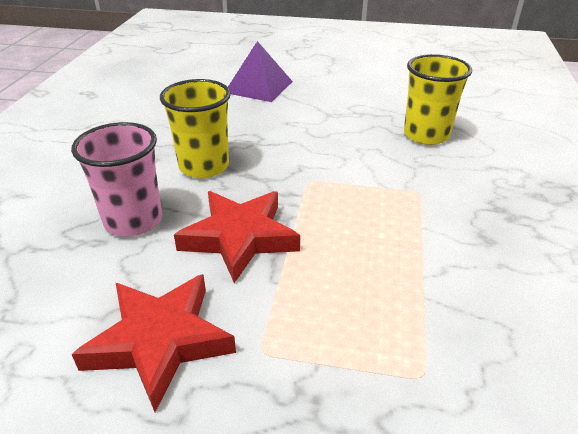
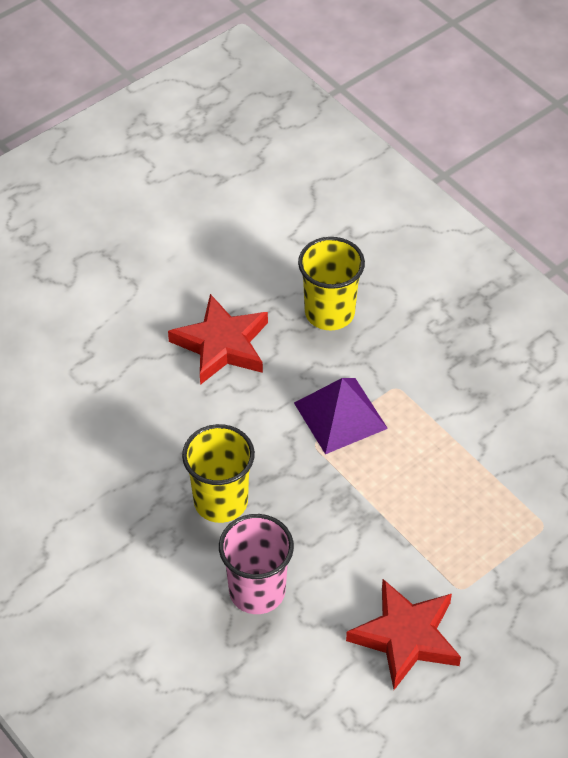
camera: 50 degrees left, 15 degrees up
red star [174,191,300,283] -> red star moved to [168,294,268,385]
purple pyramid [228,41,293,102] -> purple pyramid moved to [294,378,388,454]

